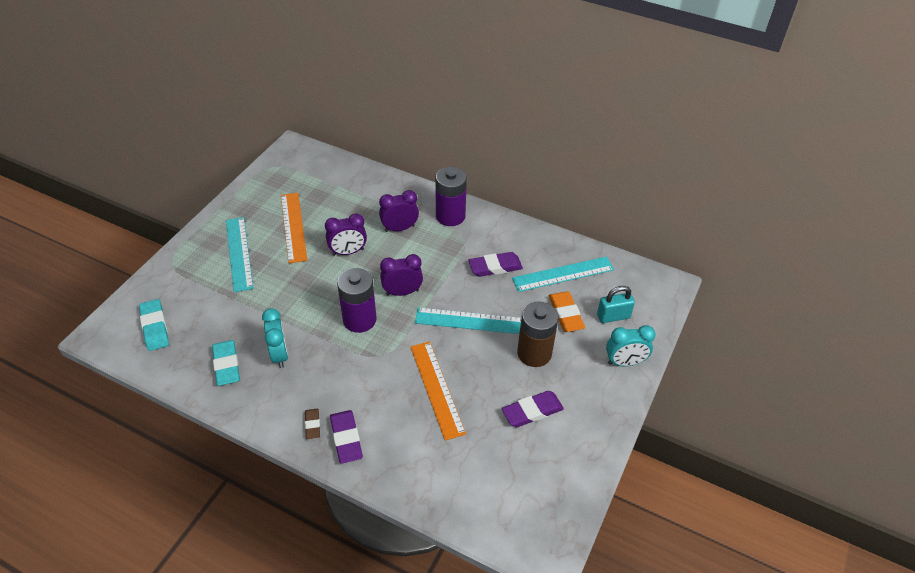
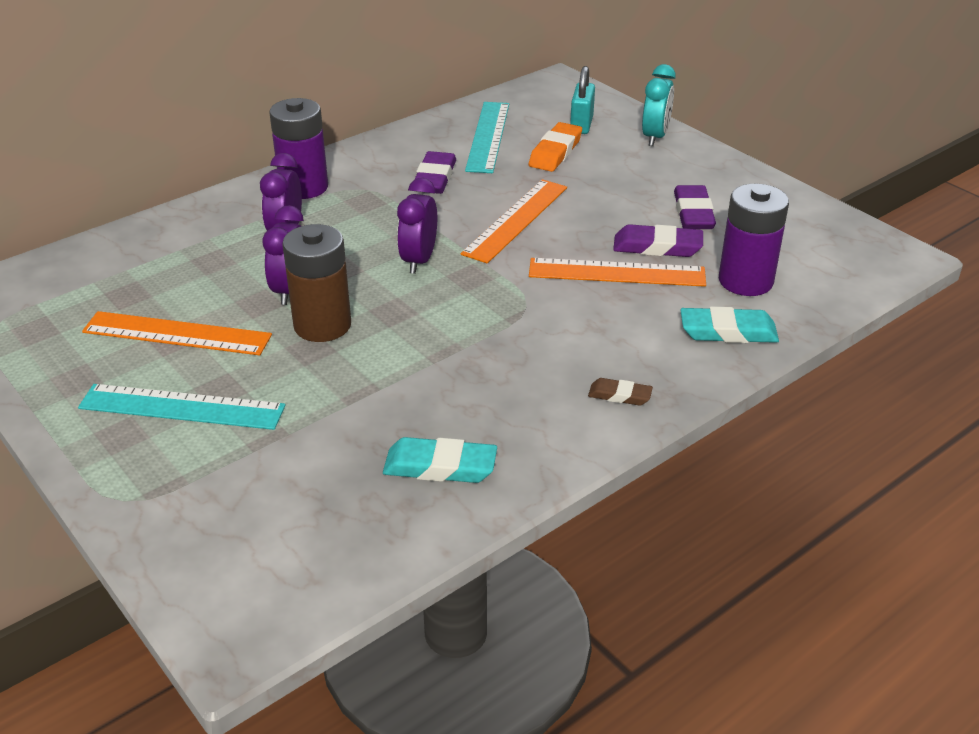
camera: 65 degrees left, 10 degrees down
turquoise eraser [139,299,169,351] -> turquoise eraser moved to [680,306,779,343]
turquoise clock [262,308,288,368] -> none
purple eraser [330,410,363,464] -> purple eraser moved to [613,224,703,257]
purple battery [337,268,377,333] -> purple battery moved to [719,184,789,296]
turquoise ruler [415,308,521,334] -> orange ruler [461,179,567,264]
brown battery [517,302,558,367] -> brown battery moved to [282,224,351,342]
orange eraser [549,291,585,332] -> orange eraser turned 75 degrees counterclockwise [529,122,582,172]

